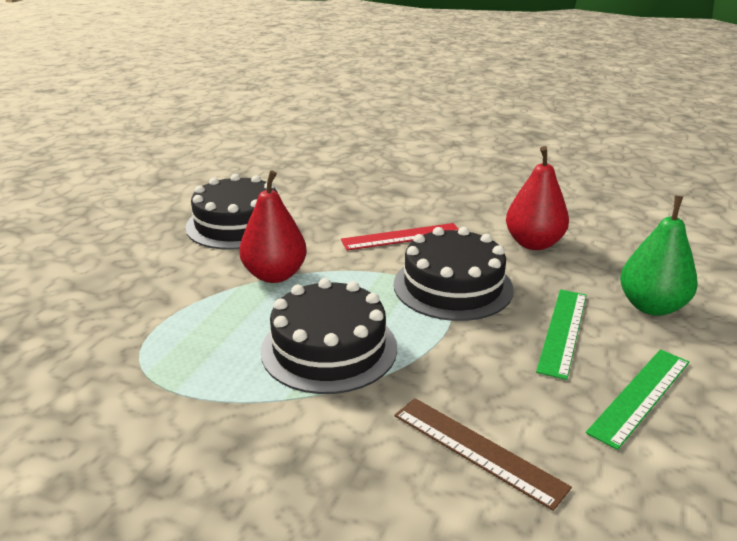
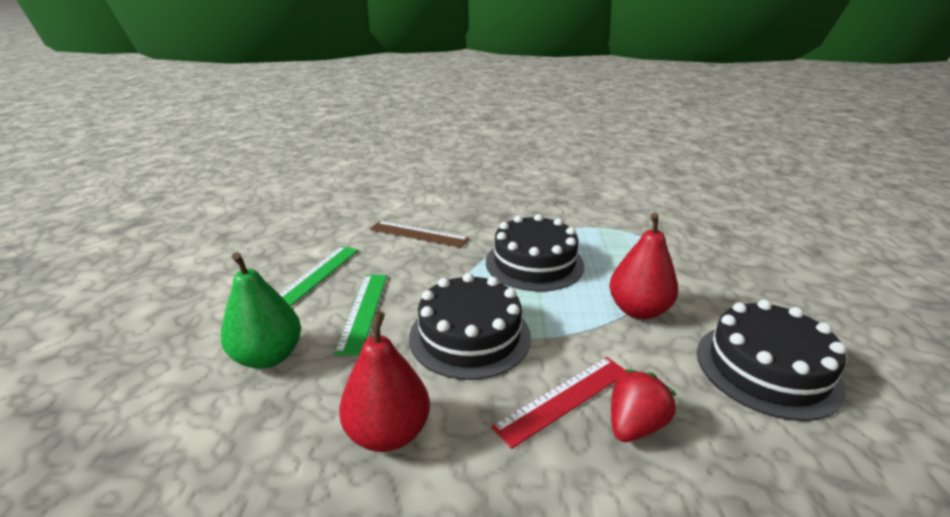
camera: 160 degrees right, 0 degrees up
none -> red strawberry [611,369,677,442]

